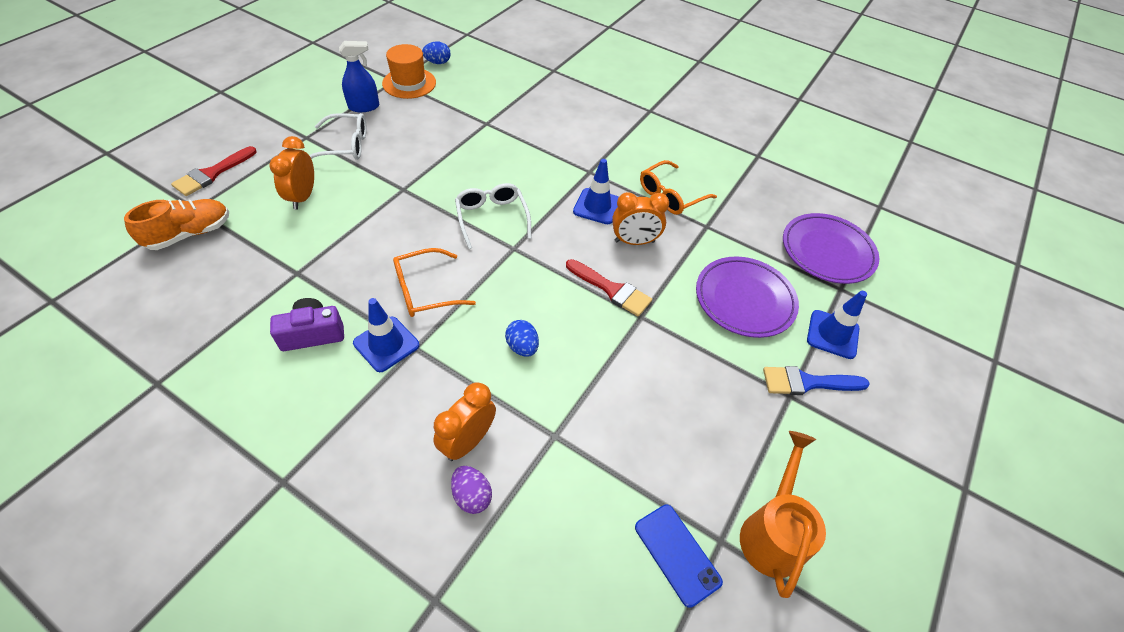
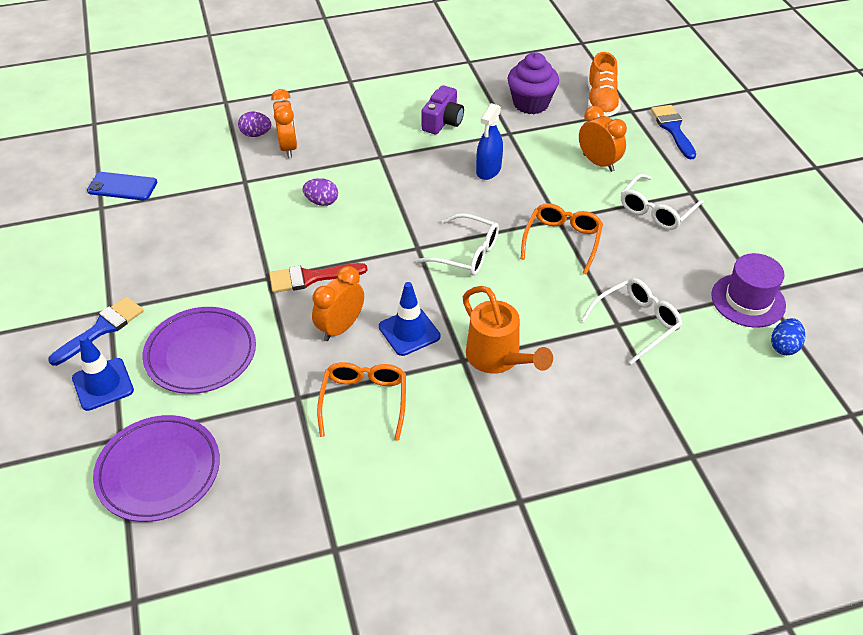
camera: 135 degrees right, 5 degrees down
red brush [171,146,257,196] -> blue brush [651,105,696,159]
blue spray bottle [339,41,379,112] -> blue spray bottle moved to [476,103,503,180]
blue traffic cone [353,298,419,372] -> none
orange hat [382,44,436,99] -> purple hat [711,253,786,328]
orange glasses [393,248,476,317] -> orange glasses moved to [521,203,603,274]
blue egg [505,320,539,357] -> purple egg [302,178,338,206]
orange watering can [740,431,826,598] -> orange watering can moved to [463,286,553,374]
none -> purple cupcake [507,52,559,114]
none -> white glasses [581,278,683,364]

